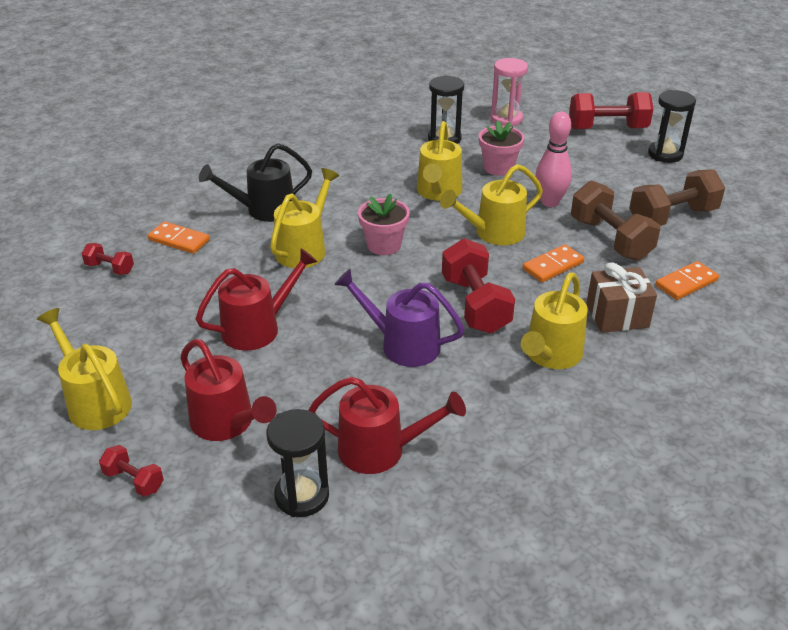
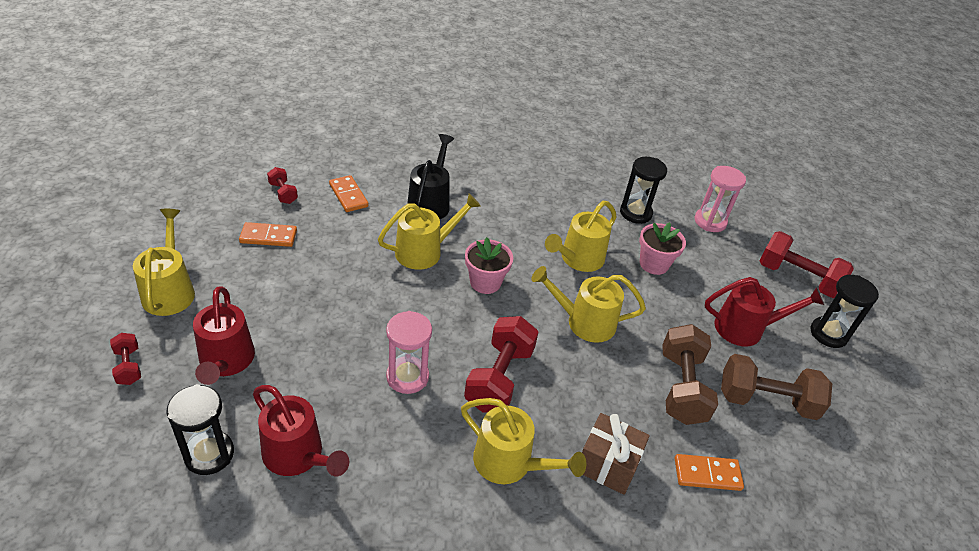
camera: 30 degrees right, 5 degrees up
red watering can [196,248,318,351] -> red watering can moved to [705,277,824,346]
black watering can [199,143,312,222] -> black watering can turned 90 degrees clockwise [407,134,454,219]
purple watering can [334,269,464,367] -> pink hourglass [386,311,432,394]
yellow watering can [521,272,587,369] -> yellow watering can turned 120 degrees counterclockwise [461,398,586,484]
orange domino [523,244,584,282] -> orange domino moved to [239,222,297,247]
pink bowling pin [535,111,572,207] -> none

